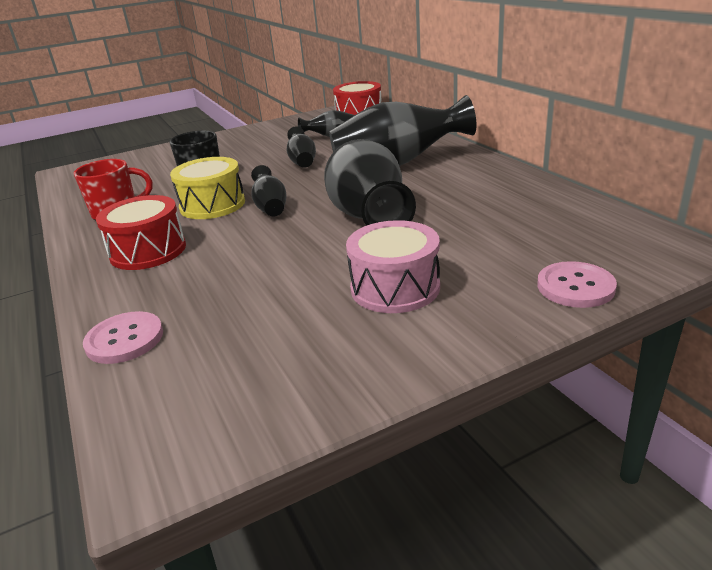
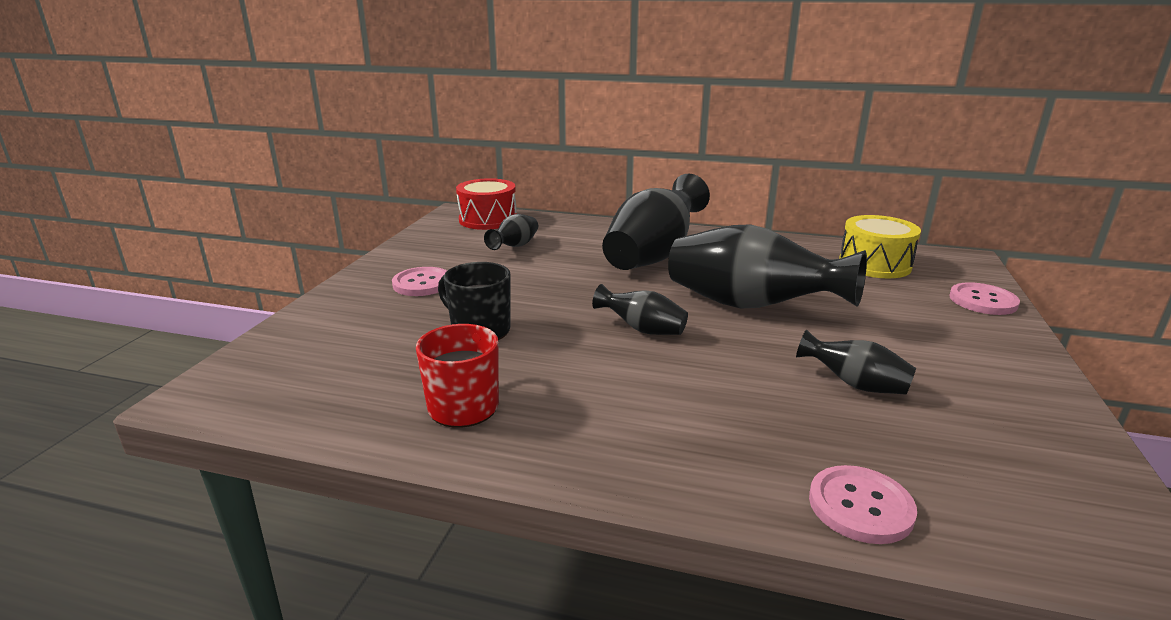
camera: 50 degrees left, 5 degrees down
red drum [96,195,186,270] -> none
yellow drum [170,157,245,219] -> yellow drum moved to [839,215,921,278]
black vase [286,126,316,168] -> black vase moved to [796,329,916,395]
pink drum [346,220,440,313] -> none
none -> pink button [392,267,447,296]

